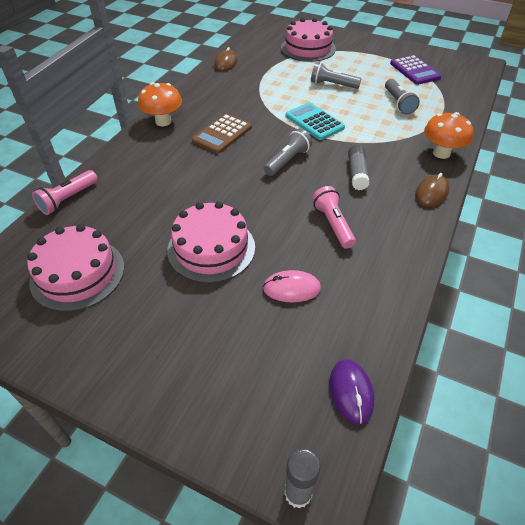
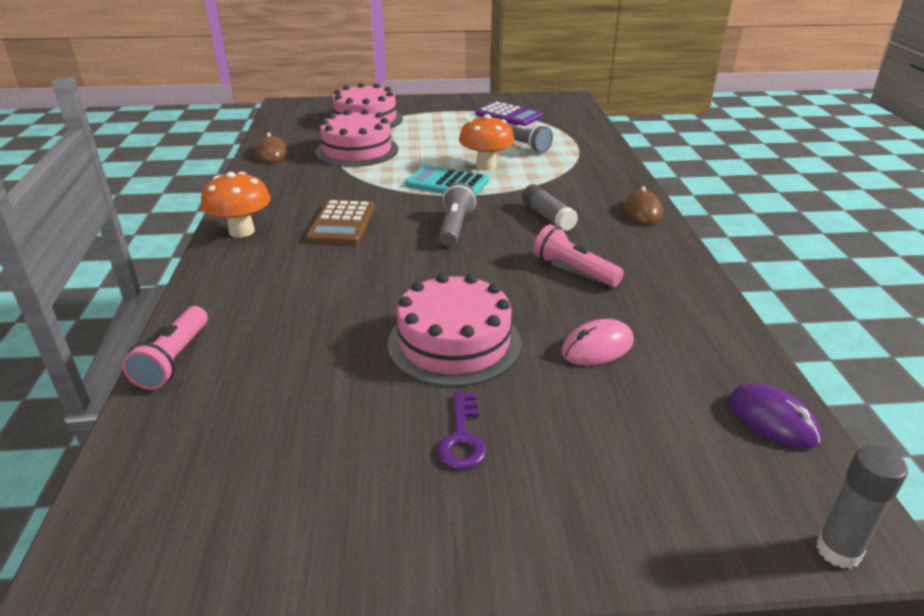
camera: 30 degrees left, 15 degrees down
pink cake [27,224,124,312] -> pink cake moved to [316,109,398,167]
grey flashlight [311,62,361,89] -> none
orange mushroom [424,112,474,159] -> orange mushroom moved to [459,114,515,171]
none -> purple key [437,392,486,470]

